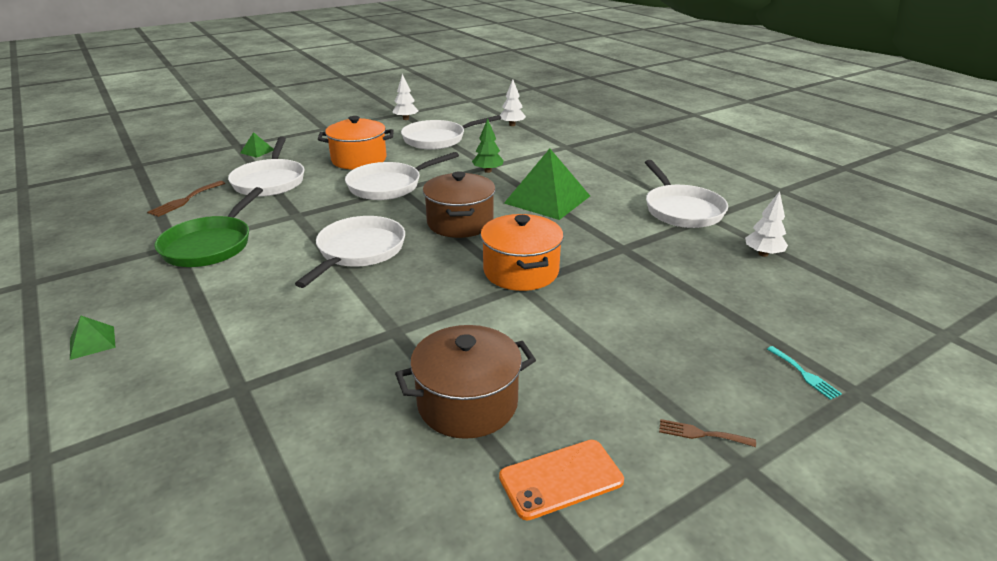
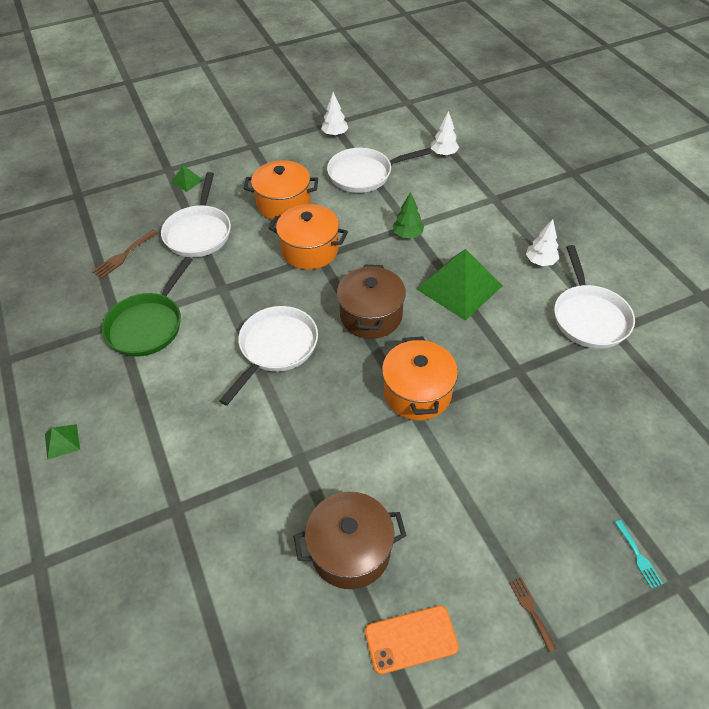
camera: 10 degrees right, 20 degrees up
white pan [345,152,459,200] -> orange pot [269,204,348,270]
brown fork [659,419,756,447] -> brown fork turned 45 degrees clockwise [509,577,557,652]
white tree [745,191,788,257] -> white tree moved to [526,219,560,266]

